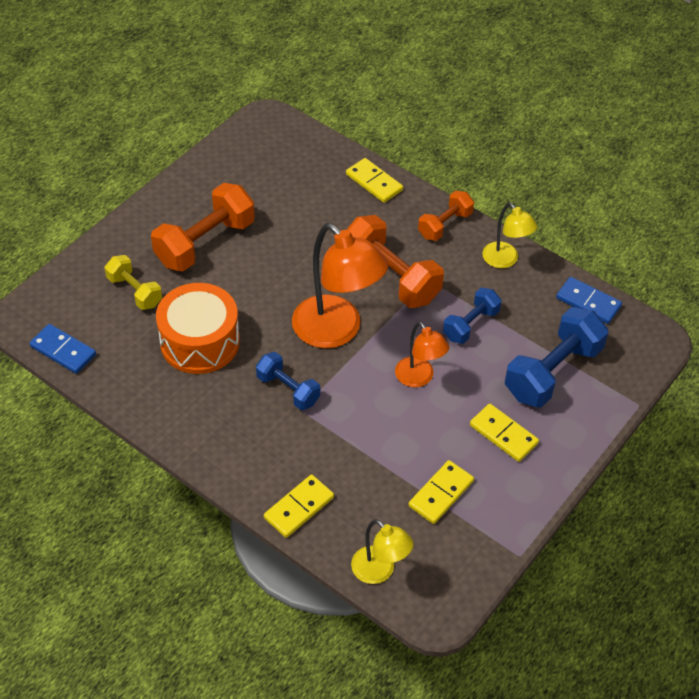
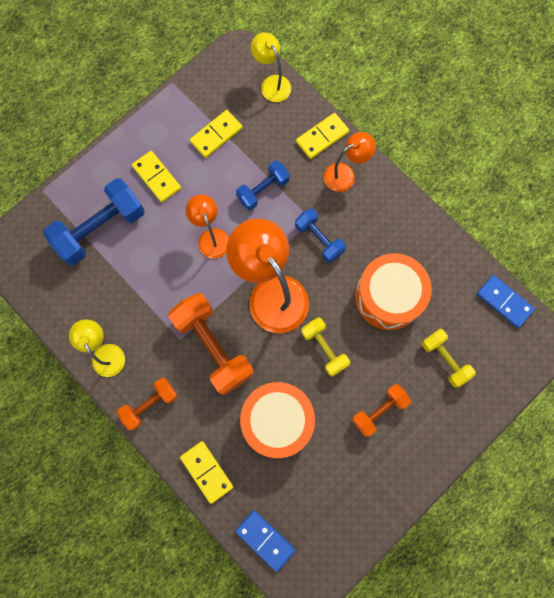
camera: 170 degrees left, 25 degrees up
orange dumbbell [151,183,255,271] -> orange dumbbell [352,384,411,437], size x0.59
blue dumbbell [443,288,501,344] -> blue dumbbell moved to [236,160,290,210]
blue domino [556,277,622,324] -> blue domino moved to [235,510,295,572]
none -> orange drum [240,382,315,458]
none -> yellow dumbbell [301,317,350,377]
none -> orange lamp [324,132,376,192]

